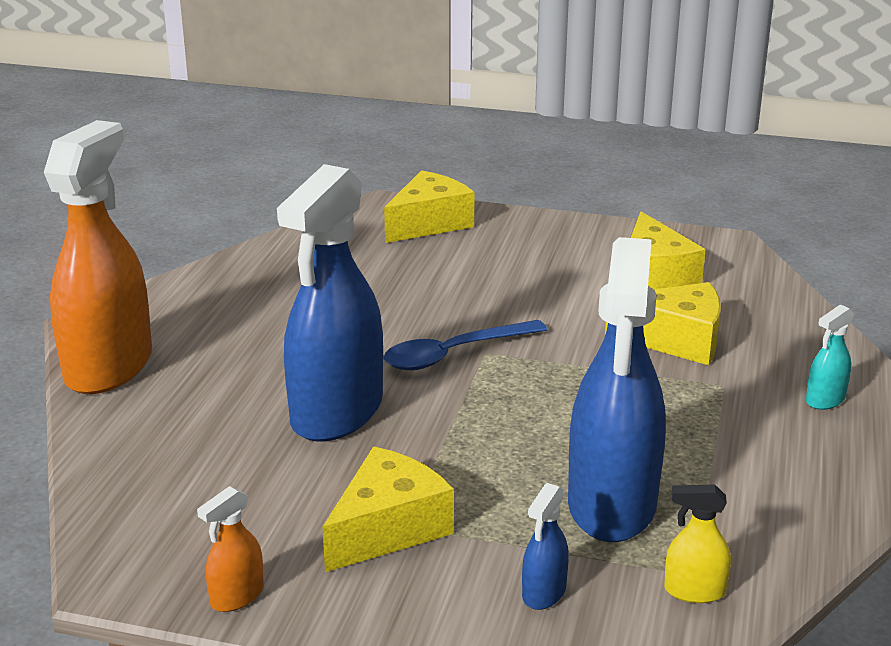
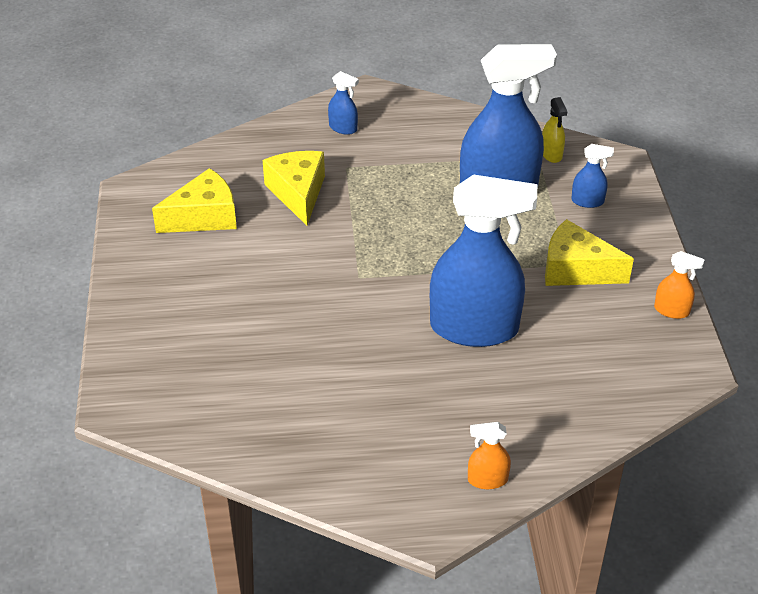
camera: 110 degrees left, 15 degrees up
orange spray bottle [44,120,152,394] -> orange spray bottle [468,422,511,489], size x0.41
yellow cheese [384,170,475,243] -> none
blue spoon [384,320,547,370] -> none
turquoise spray bottle [806,304,854,410] -> blue spray bottle [328,71,359,135]

